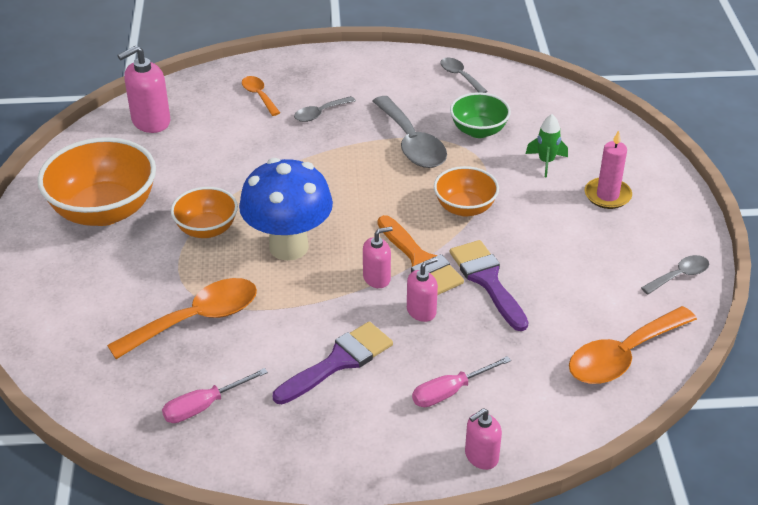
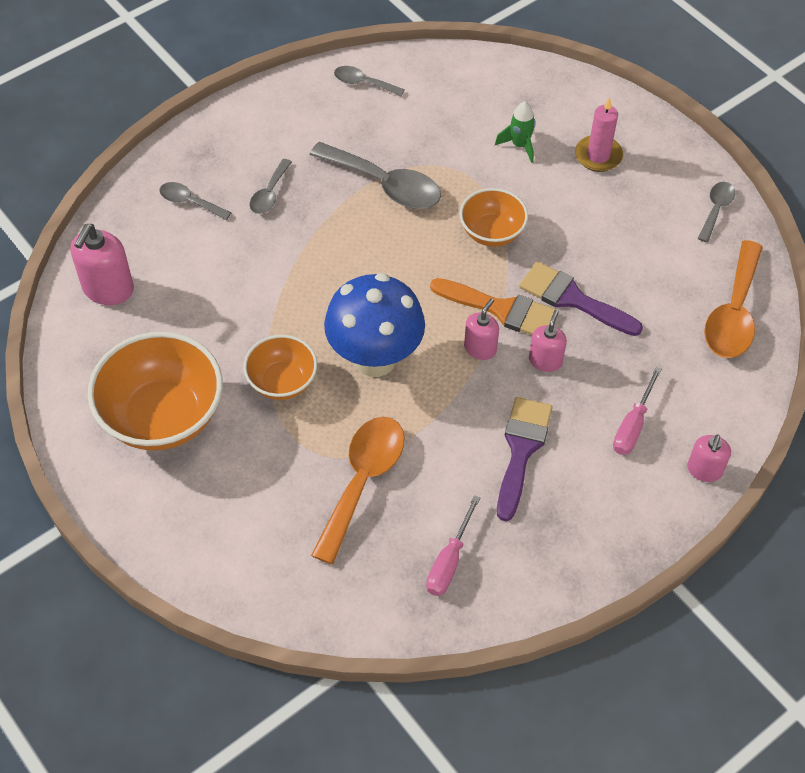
camera: 35 degrees left, 15 degrees up
orange spoon [242,76,280,116] -> grey spoon [159,182,231,220]
green bowl [450,92,511,138] -> none

